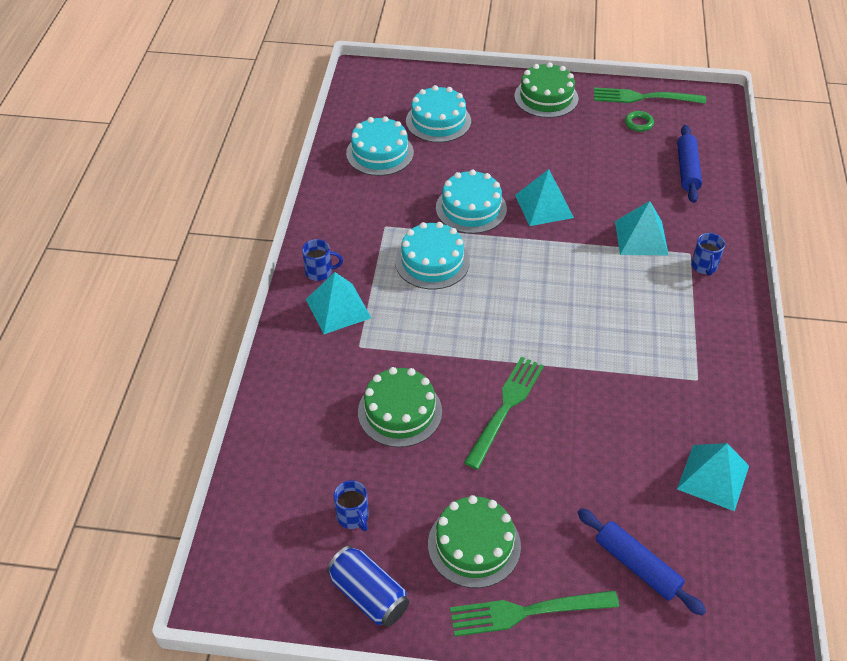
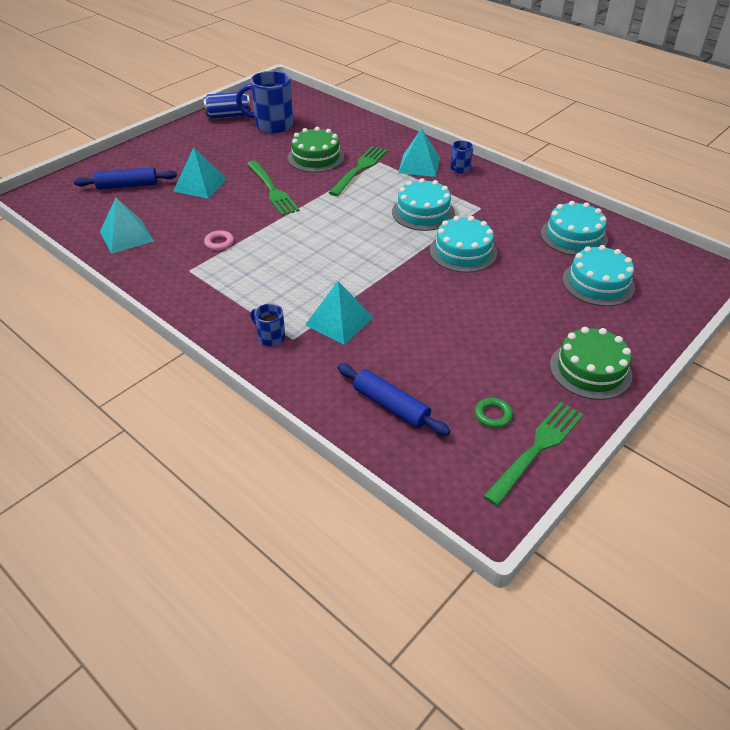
camera: 125 degrees right, 5 degrees down
blue mug [334,480,369,531] -> blue mug [236,71,294,133], size x2.00
green cake [428,495,521,588] -> none
green fork [450,590,619,636] -> green fork moved to [329,146,387,196]
turquoise pyramid [515,169,574,226] -> turquoise pyramid moved to [174,147,227,199]
none -> pink ring [204,230,234,250]

